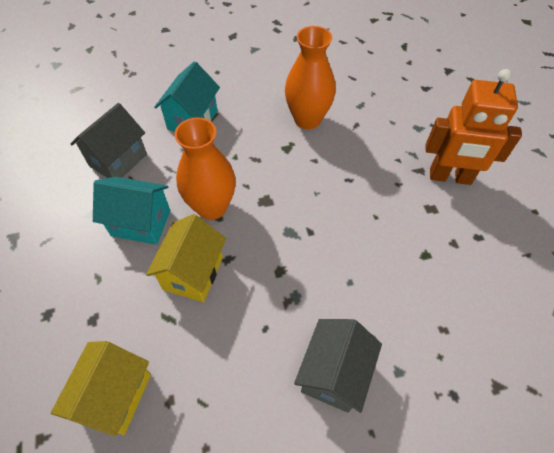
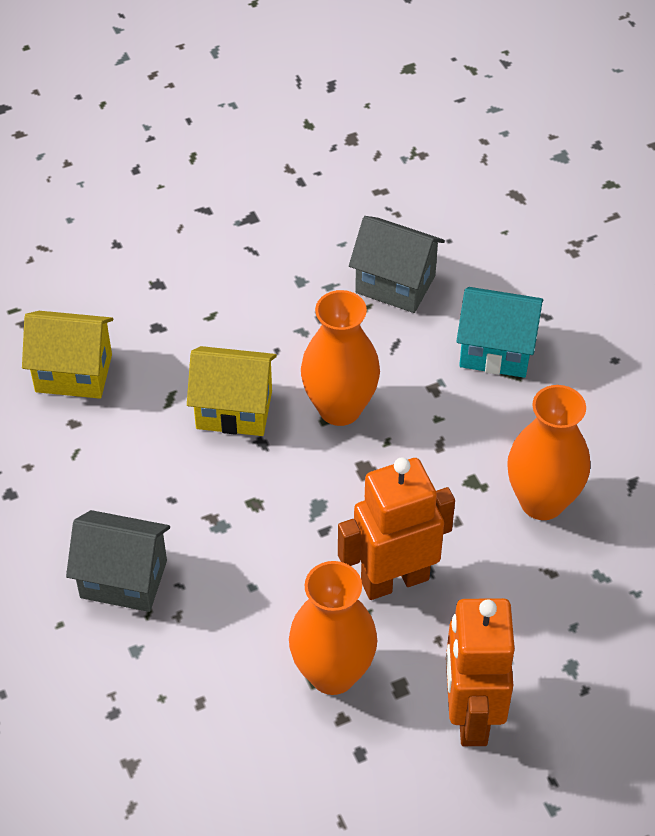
camera: 80 degrees right, 5 degrees down
turquoise house [93,177,170,245] -> none
none -> orange vase [289,561,377,695]
none -> orange robot [338,458,455,600]

